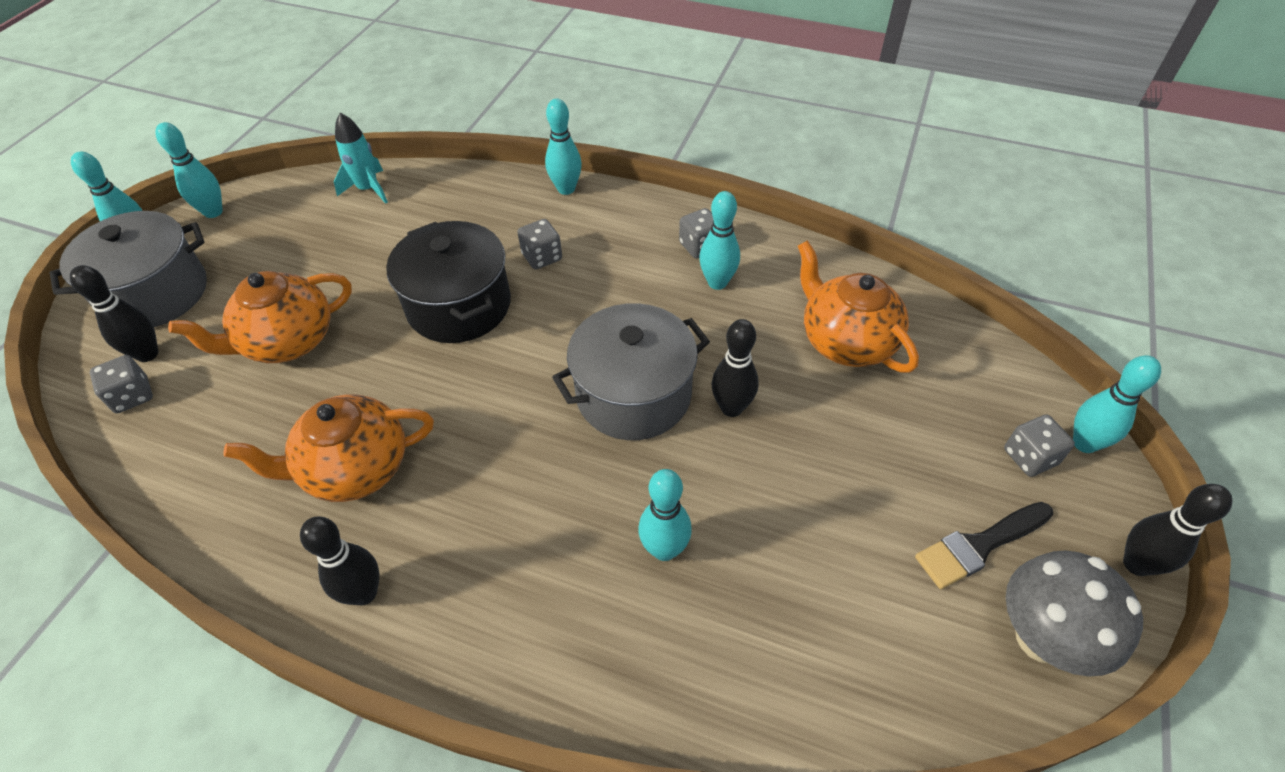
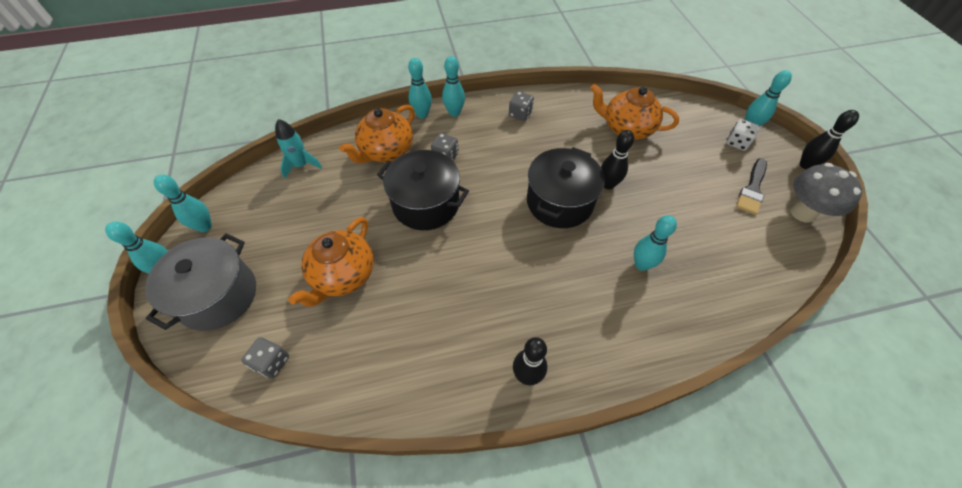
camera: 35 degrees left, 5 degrees up
black bowling pin [70,265,159,362] -> none
orange teapot [223,394,434,502] -> orange teapot moved to [340,105,415,163]
grey pot [552,303,710,440] -> black pot [527,147,605,228]
turquoise bowling pin [699,191,740,290] -> turquoise bowling pin moved to [442,56,465,117]
grey dice [1004,415,1075,477] -> white dice [726,119,760,151]

